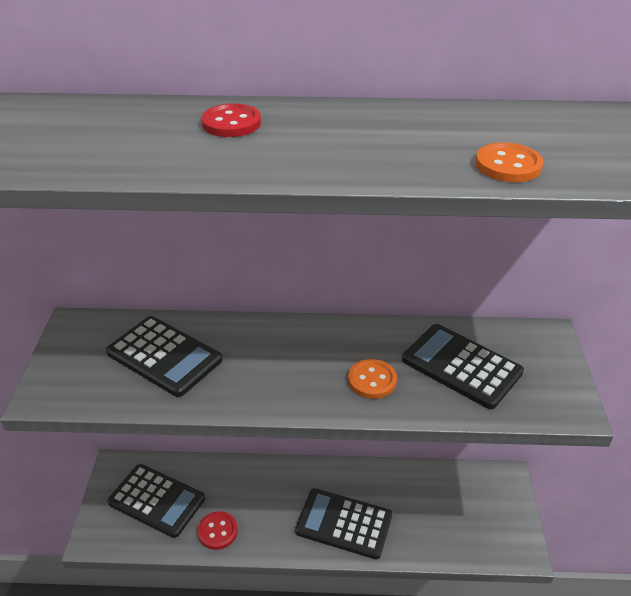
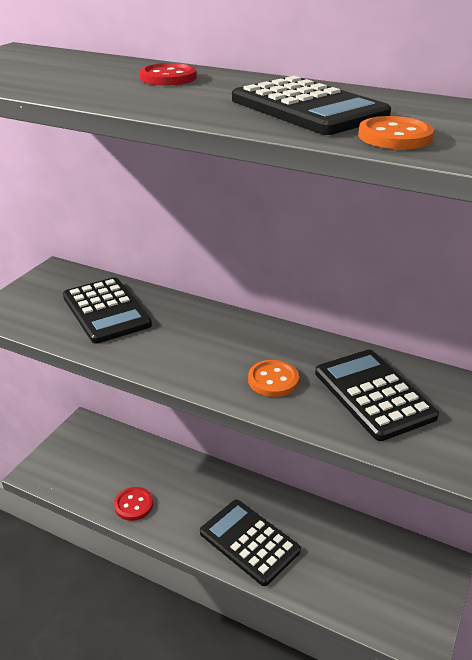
camera: 25 degrees right, 5 degrees down
black calculator [107,464,205,538] -> black calculator moved to [232,76,391,135]

